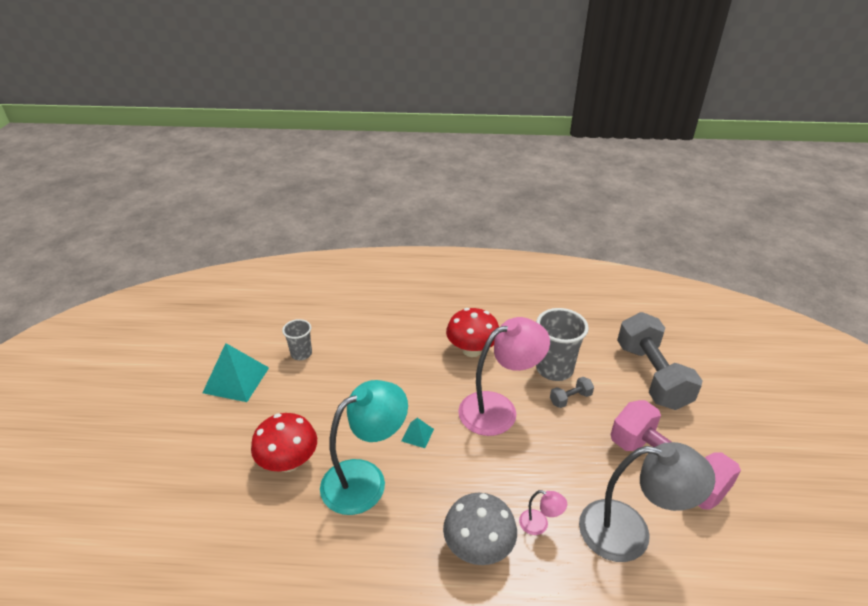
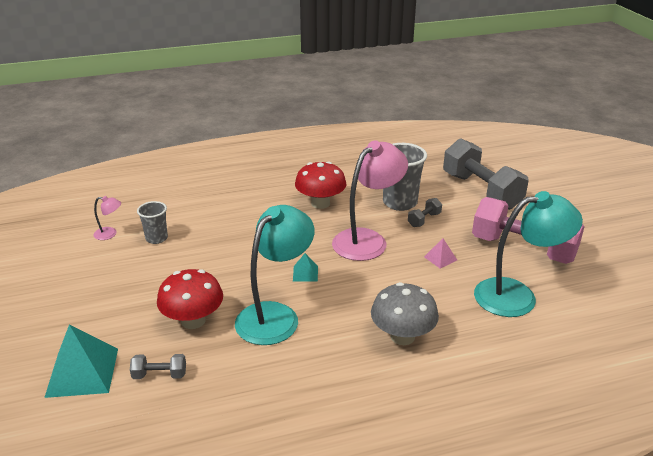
camera: 20 degrees left, 5 degrees down
turquoise pyramid [202,343,269,402] -> turquoise pyramid moved to [44,325,118,398]
pink lamp [519,490,567,535] -> pink lamp moved to [94,196,121,240]
grey lamp [579,442,715,562] -> turquoise lamp [474,191,583,317]
none -> grey dumbbell [130,354,186,379]
none -> pink pyramid [424,238,457,269]

